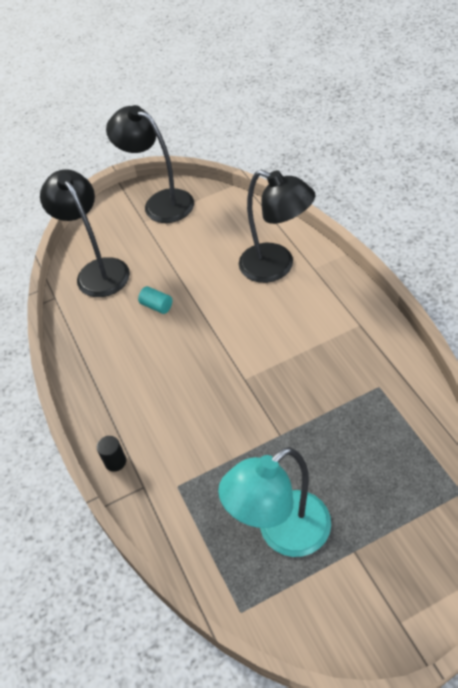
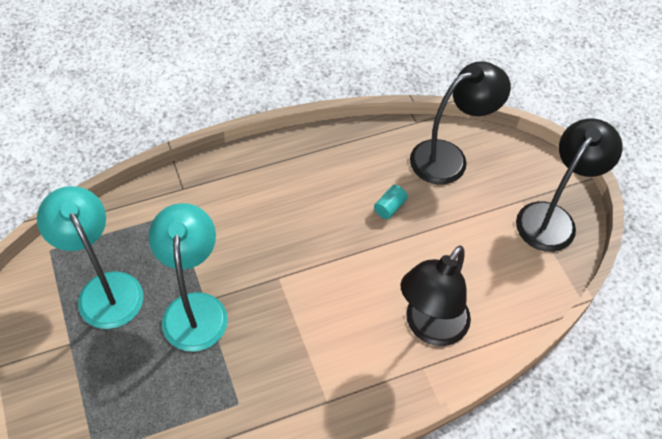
camera: 85 degrees right, 5 degrees up
black cylinder [97,436,126,472] -> none
none -> turquoise lamp [149,203,228,352]

